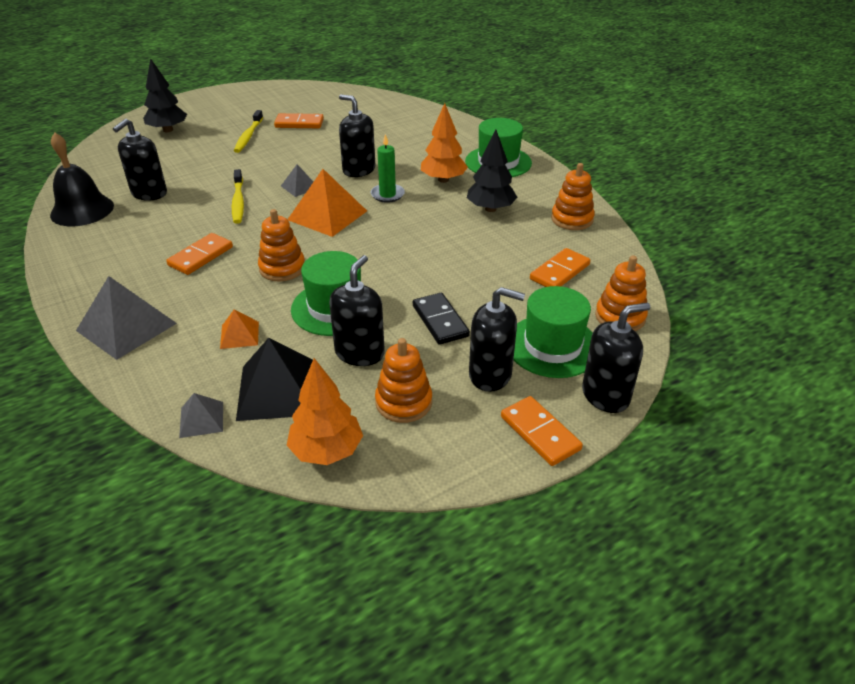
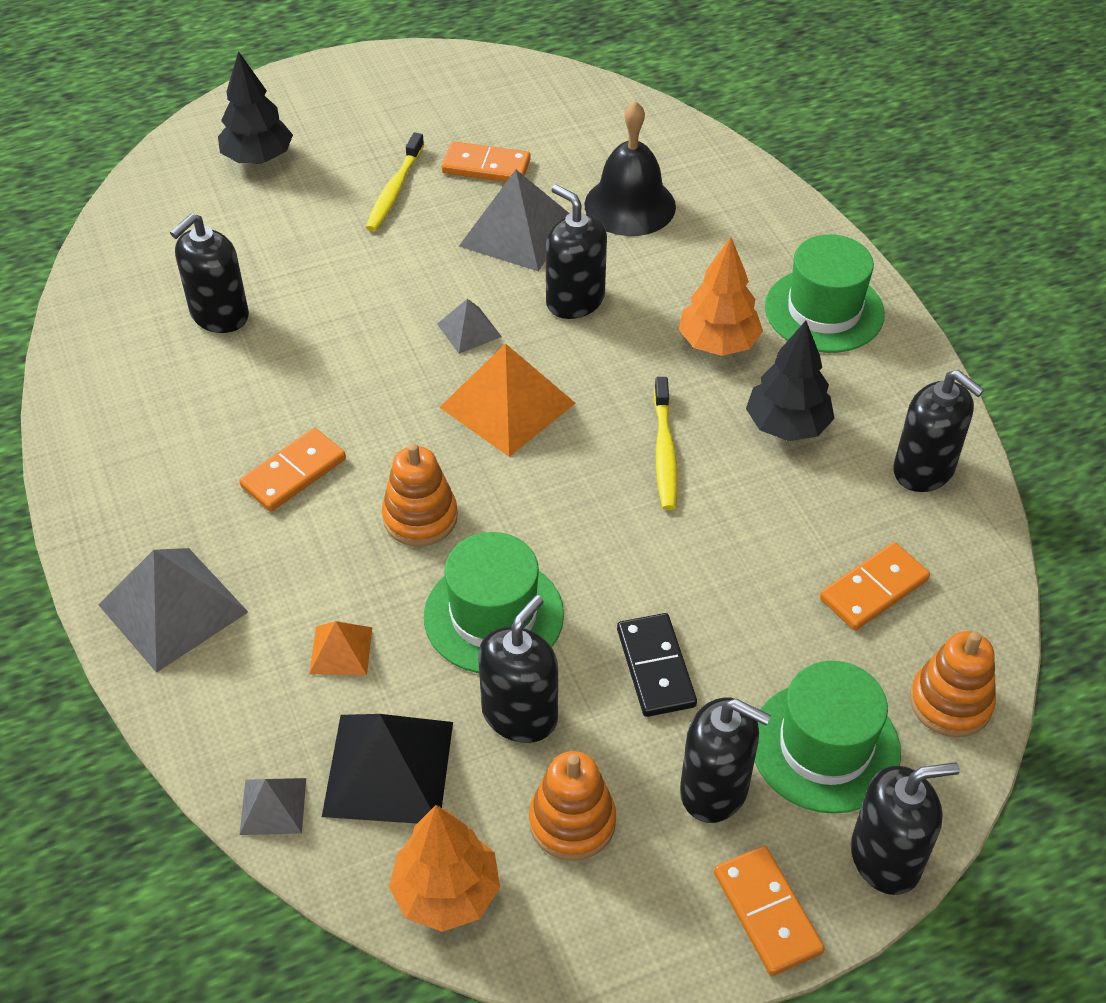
camera: 10 degrees right, 10 degrees up
black bell [50,132,114,226] -> black bell moved to [584,101,676,236]
yellow toothbrush [232,169,244,224] -> yellow toothbrush moved to [654,377,678,510]
green candle [371,134,405,203] -> none
orange stacking toy [551,163,595,230] -> black soap dispenser [893,370,984,492]
none -> grey pyramid [459,170,570,271]

